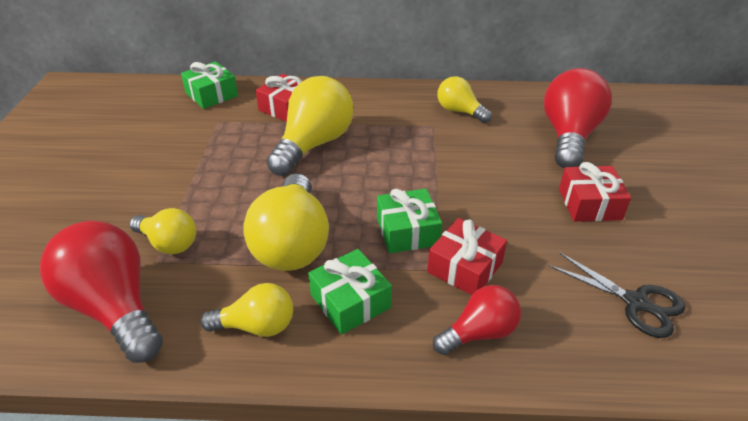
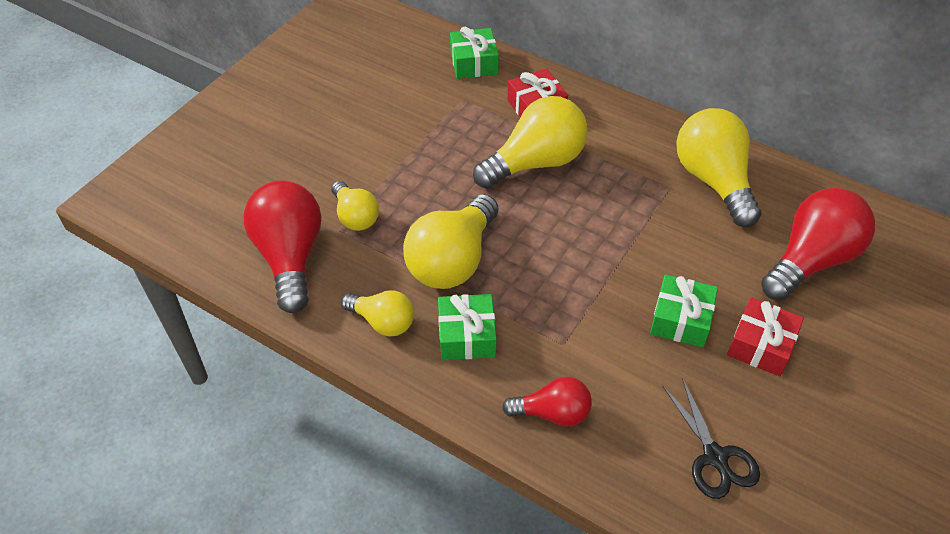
camera: 30 degrees right, 10 degrees up
green gift [377,189,442,254] -> green gift moved to [650,275,718,348]
red gift [427,218,507,295] -> none
yellow light bulb [437,76,492,123] -> yellow light bulb [676,108,761,227], size x1.75

